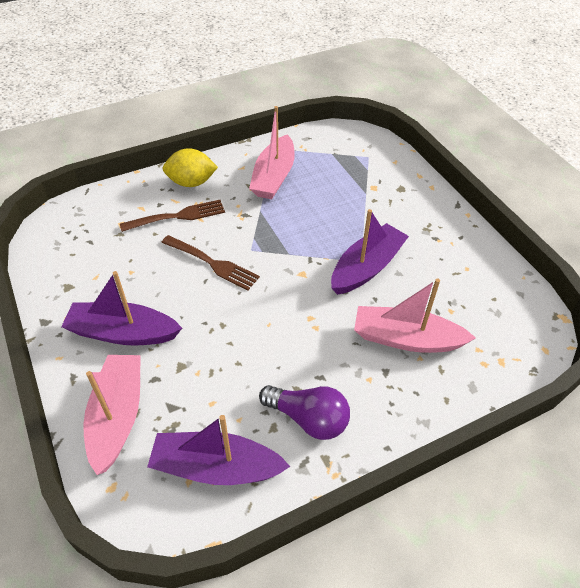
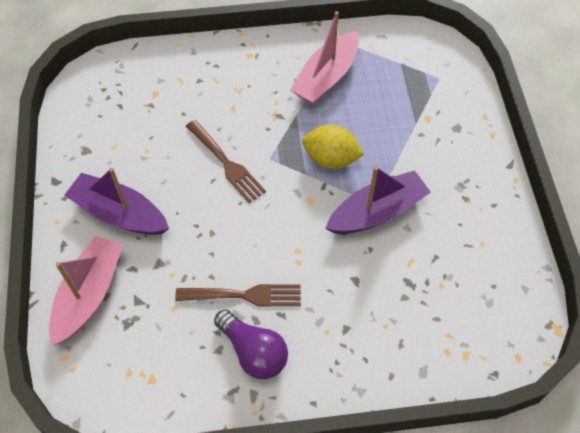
camera: 20 degrees right, 10 degrees up
brown fork [120,200,225,232] -> brown fork moved to [175,284,301,306]
purple boat [147,415,291,485] -> none
yellow lemon [162,148,218,187] -> yellow lemon moved to [302,125,364,169]
pink boat [354,279,476,353] -> none

